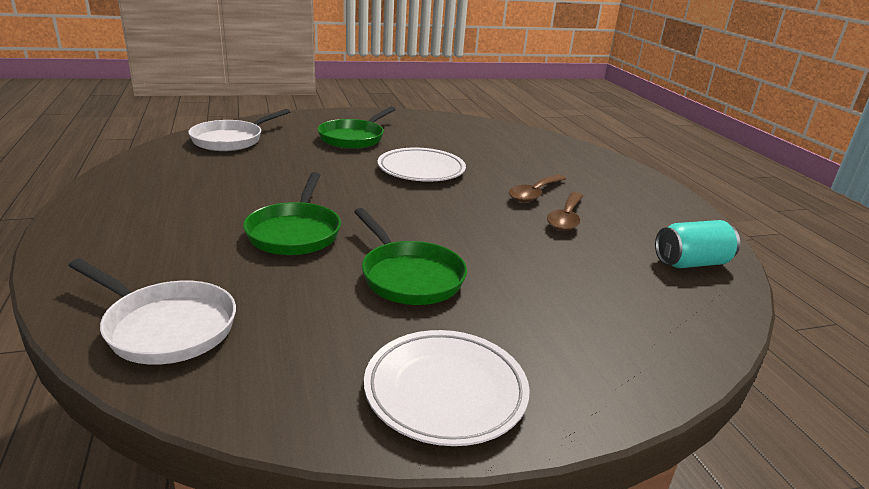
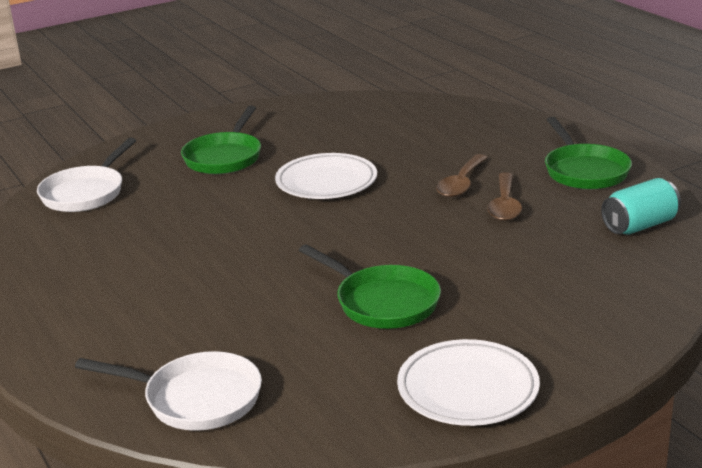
camera: 10 degrees left, 0 degrees up
green pan [243,172,341,255] -> green pan moved to [545,117,632,189]

